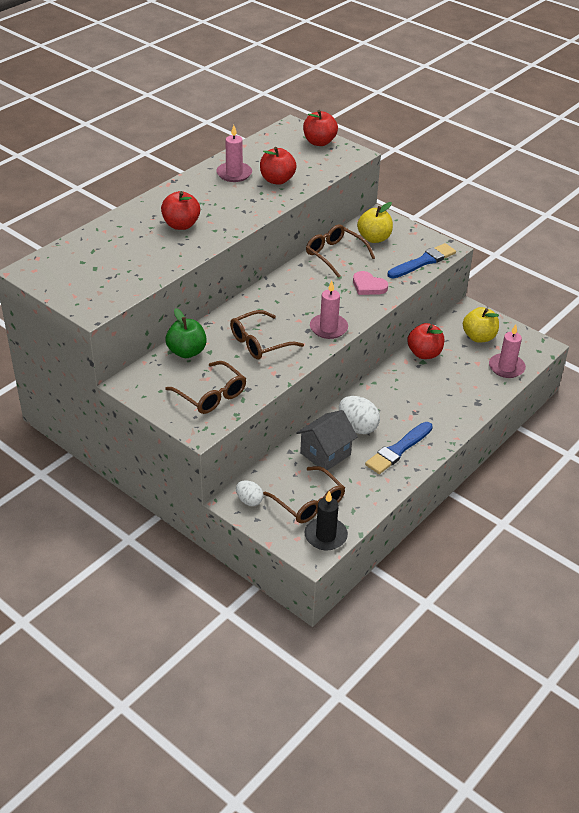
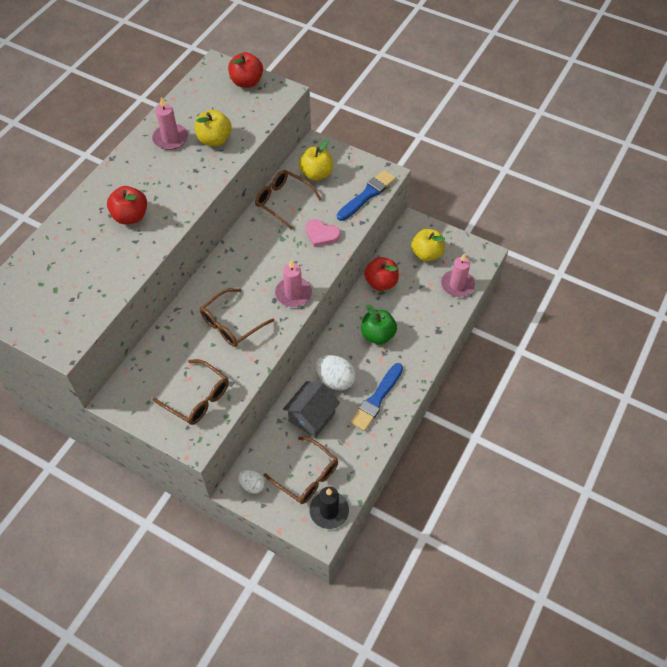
camera: 10 degrees left, 15 degrees up
green apple [166,308,207,358] -> green apple moved to [361,304,397,344]
red apple [260,147,297,185] -> yellow apple [195,110,232,146]

